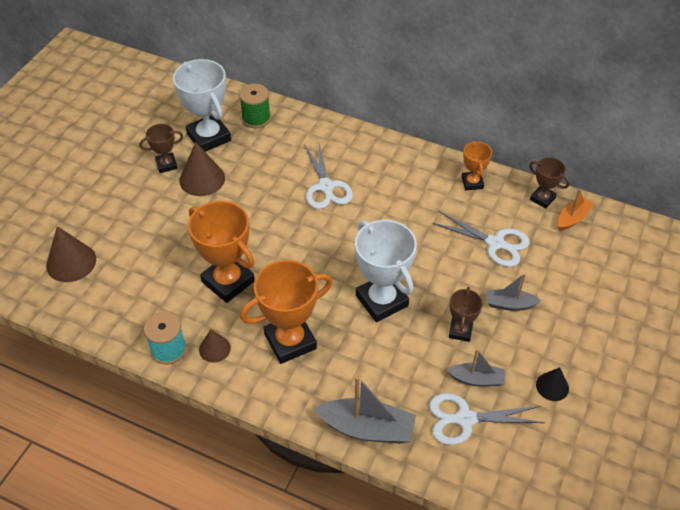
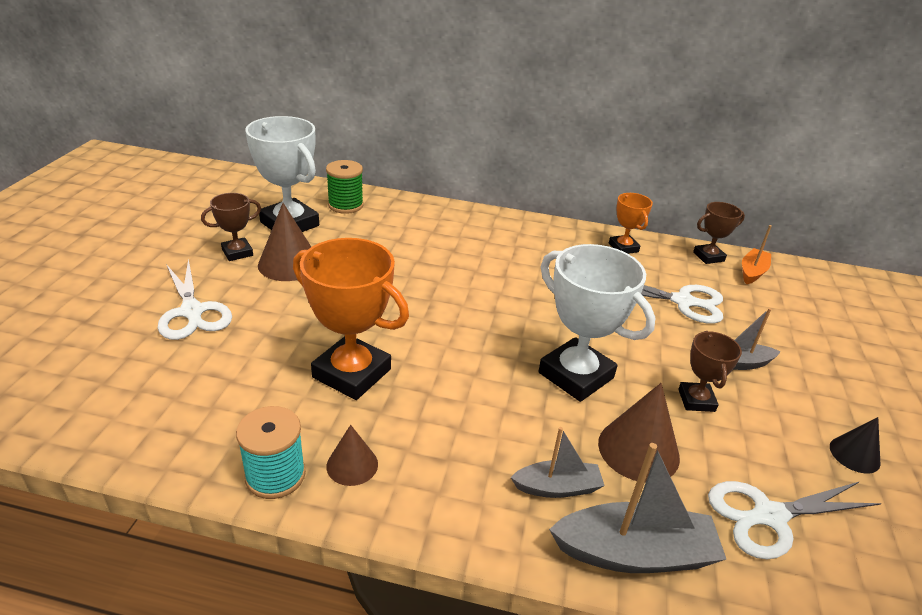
camera: 15 degrees left, 15 degrees down
brown cone [46,226,96,282] -> brown cone moved to [598,383,680,482]
orange trophy [240,260,333,364] -> none
white scissors [304,144,353,209] -> white scissors moved to [158,259,232,340]
grey boat [447,349,505,386] -> grey boat moved to [511,427,605,498]
brown trophy [529,157,570,208] -> brown trophy turned 45 degrees counterclockwise [693,202,745,264]

